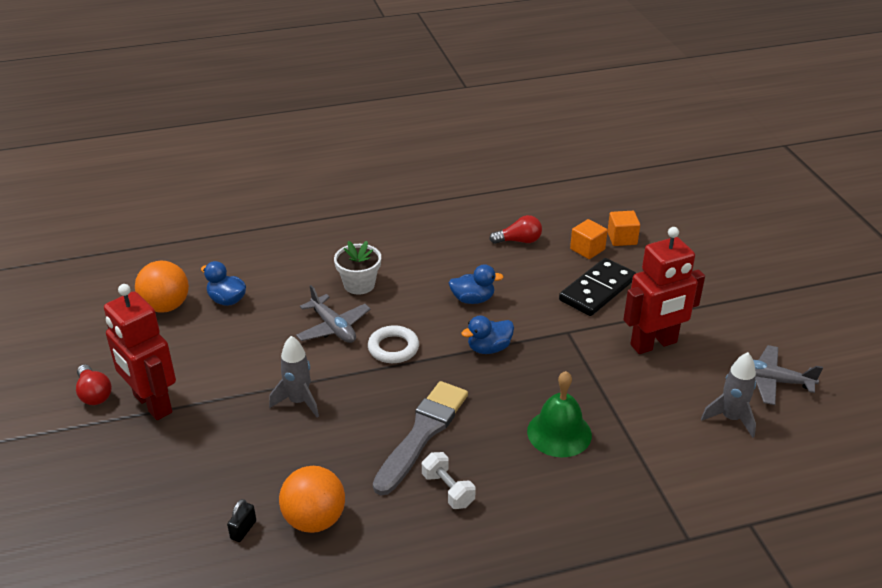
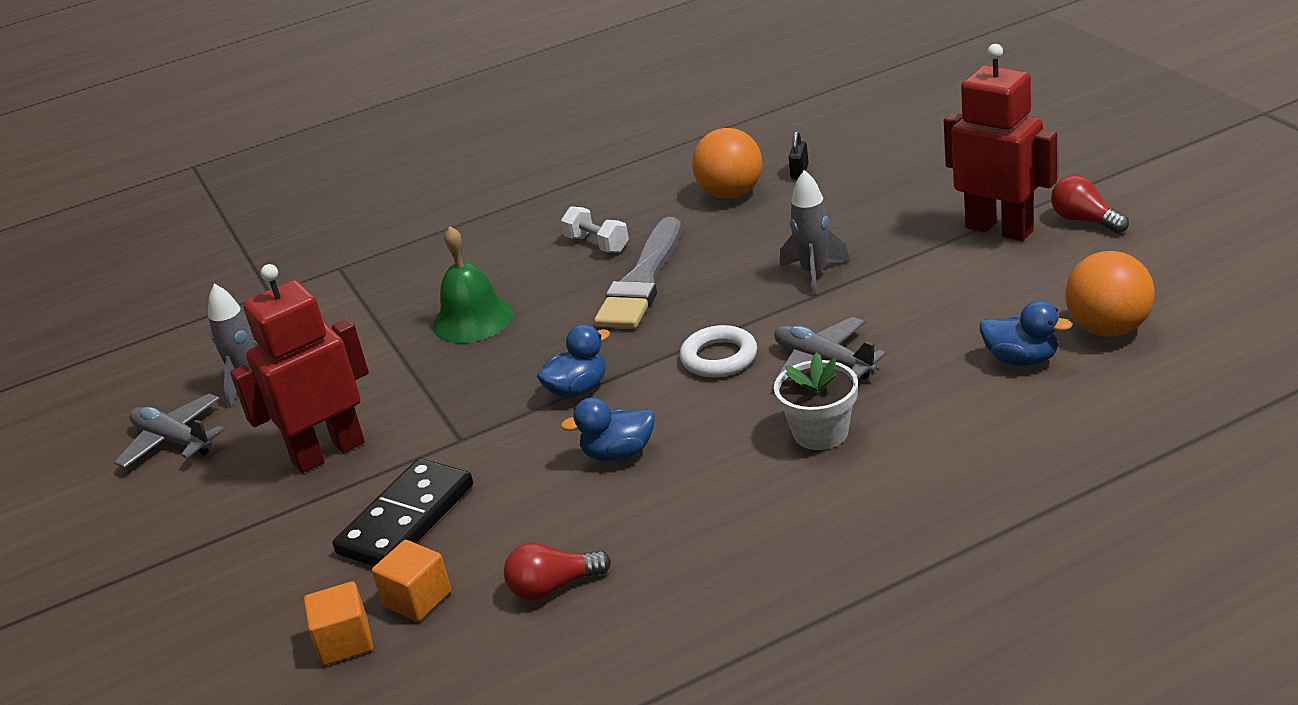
camera: 175 degrees right, 5 degrees down
grey plane [731,345,823,405] -> grey plane turned 150 degrees counterclockwise [114,394,225,468]

